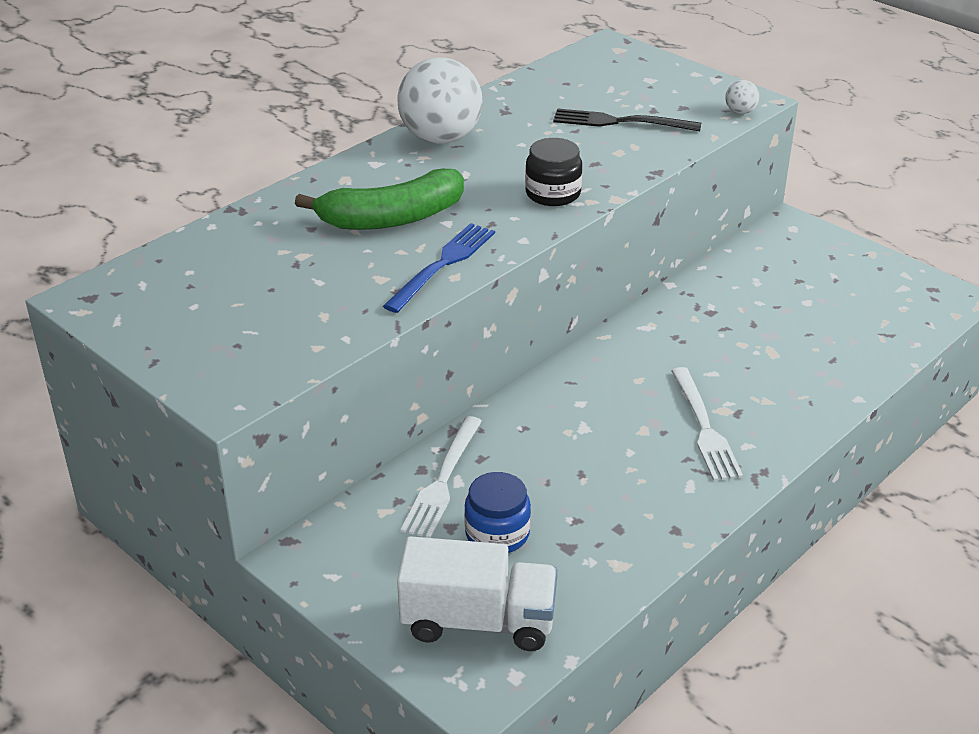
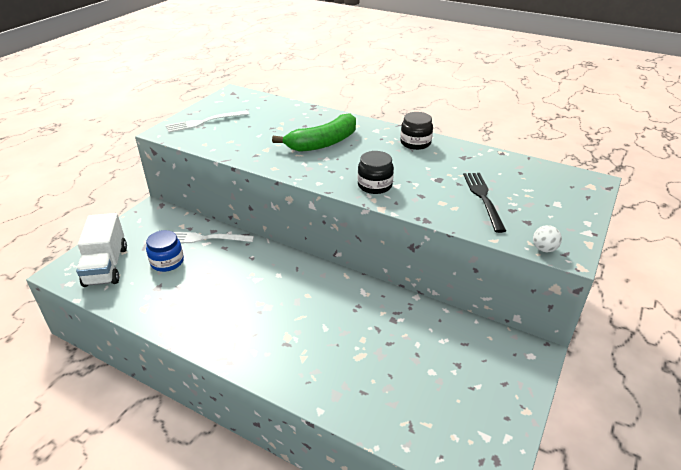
camera: 75 degrees right, 0 degrees up
green banana [295,169,464,230] -> green banana turned 90 degrees counterclockwise [272,113,356,152]
blue fork [383,223,495,313] -> none
white ball [397,57,483,144] -> black jar [400,112,433,150]
white fork [671,367,743,481] -> white fork moved to [166,110,249,132]

